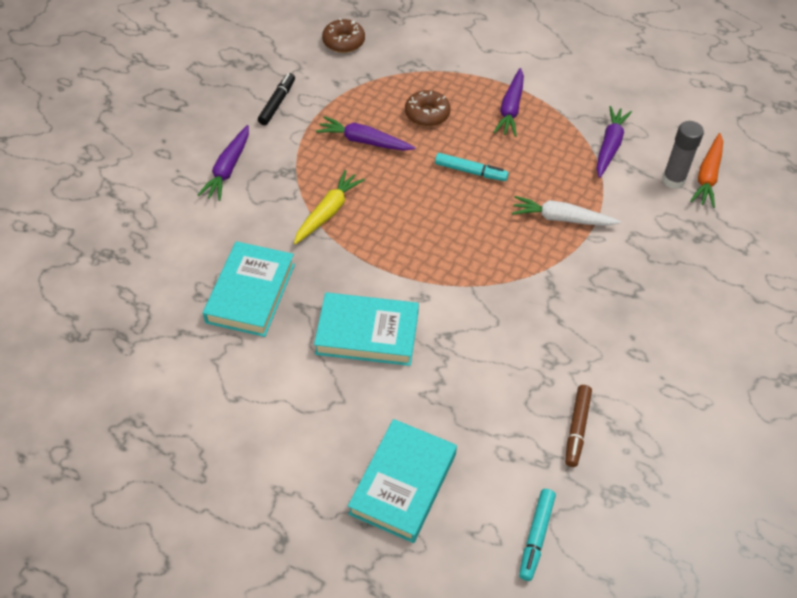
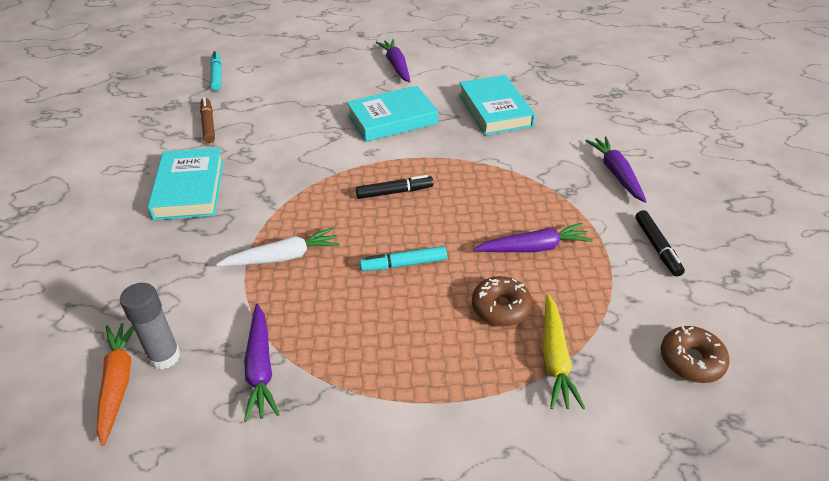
camera: 150 degrees right, 10 degrees down
yellow carrot [294,170,365,244] -> yellow carrot moved to [543,295,585,409]
turquoise book [348,419,457,543] -> turquoise book moved to [148,148,224,220]
purple carrot [493,68,524,137] -> purple carrot moved to [376,39,411,83]
none -> black marker [356,175,434,199]

